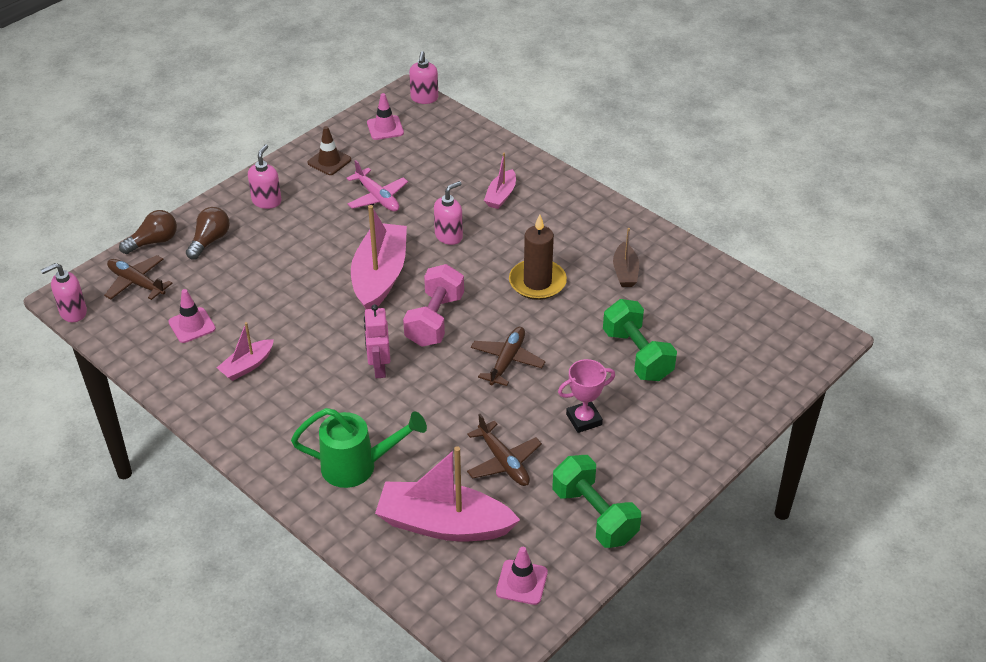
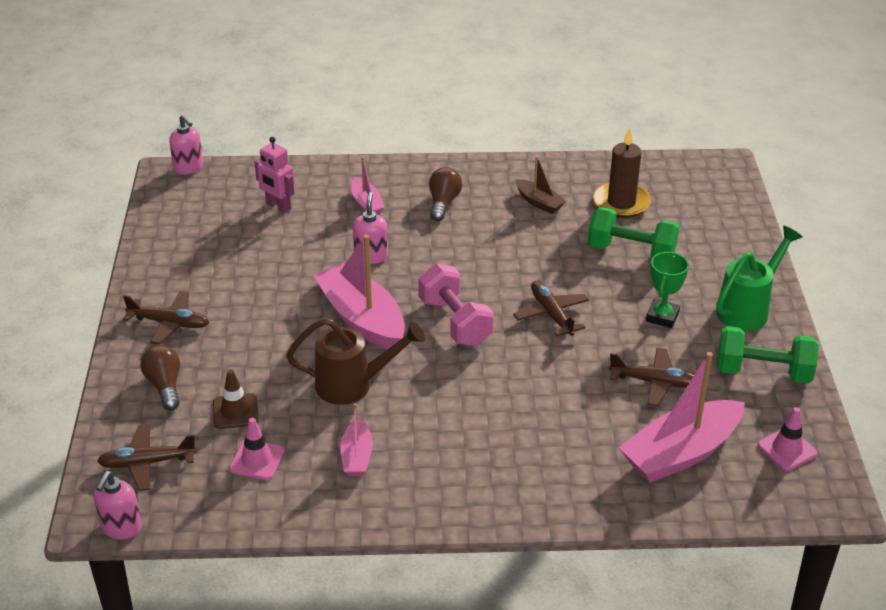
camera: 45 degrees left, 5 degrees down
brown light bulb [119,210,177,254] -> brown light bulb moved to [429,167,462,221]
pink soap dispenser [248,144,282,209] -> brown plane [123,291,209,345]
green watering can [291,408,427,488] -> green watering can moved to [716,226,802,331]
brown traffic cone [308,126,351,175] -> brown traffic cone moved to [213,369,259,429]
pink plane [346,160,408,212] -> none
pink robot [364,304,390,378] -> pink robot moved to [255,137,295,213]
pink traffic cone [367,93,404,140] -> none
brown candle [509,215,567,300] -> brown candle moved to [593,128,651,218]
pink trophy [558,359,615,433] -> green trophy [646,252,689,328]
none -> brown watering can [286,318,425,405]

